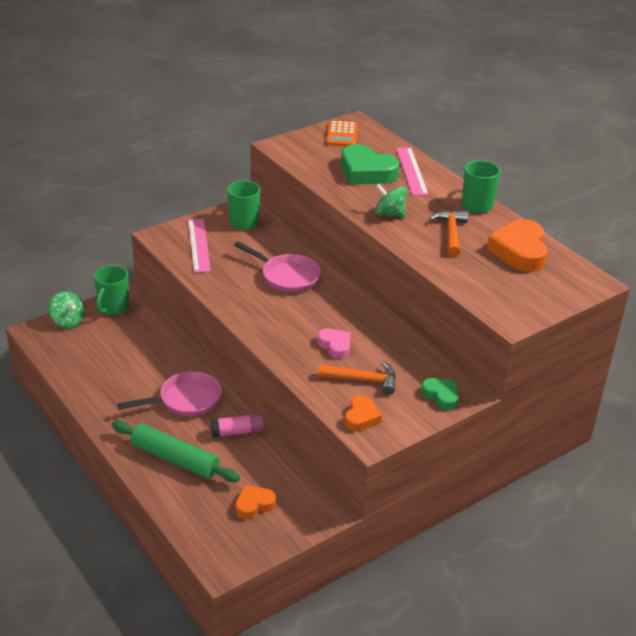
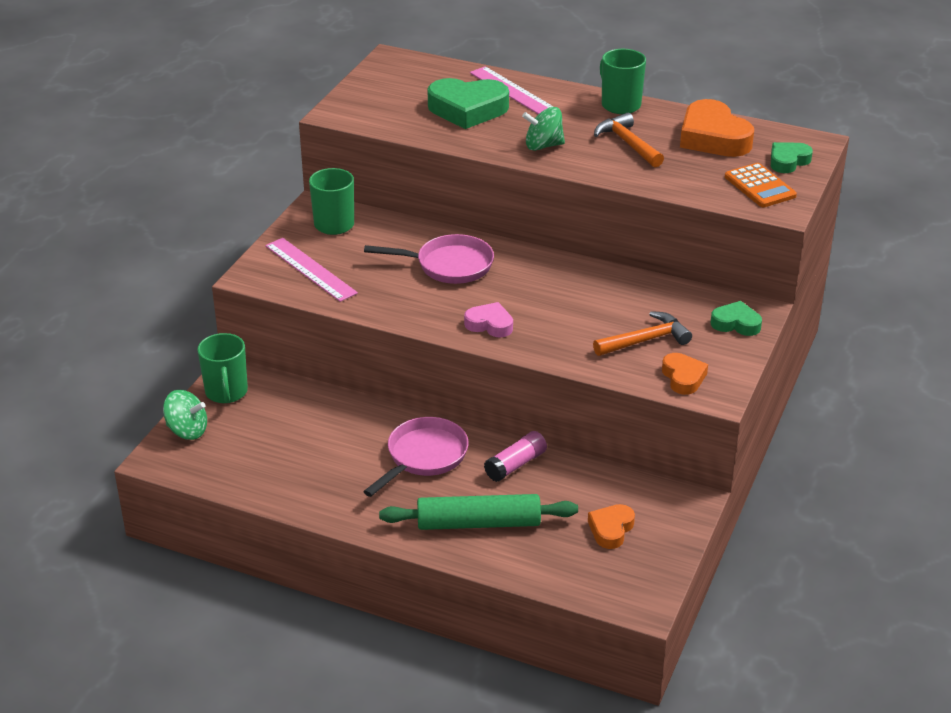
camera: 30 degrees left, 0 degrees up
pink heart [317,329,351,359] -> pink heart moved to [464,302,513,338]
orange calculator [326,120,358,146] -> orange calculator moved to [725,163,797,207]
none -> green heart [771,142,813,173]

